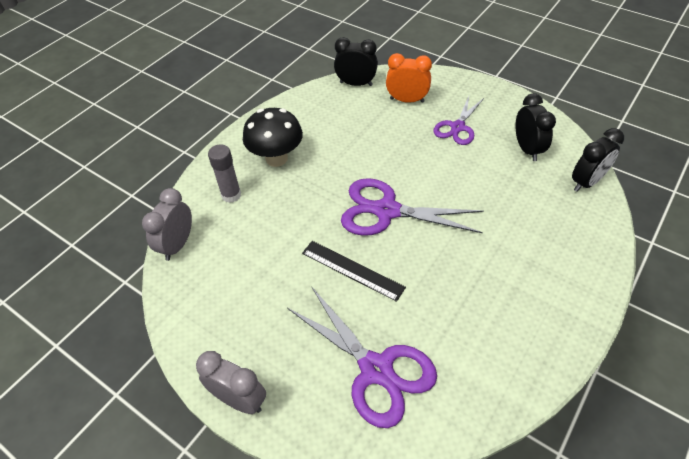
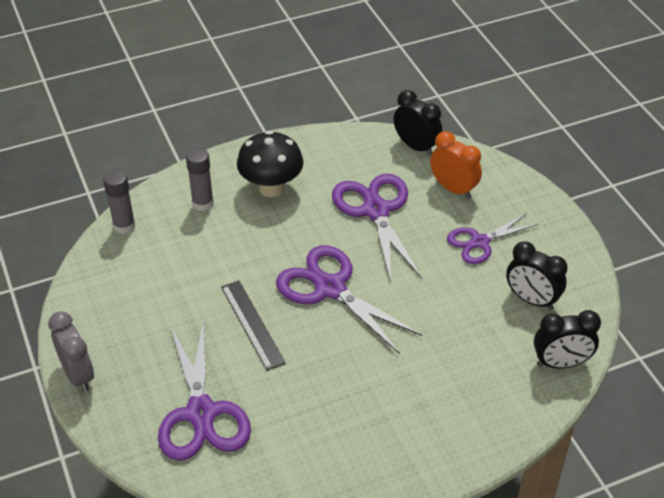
camera: 30 degrees right, 5 degrees down
grey clock [142,188,192,261] -> grey glue stick [103,170,135,234]
black clock [515,93,556,161] -> black clock turned 105 degrees clockwise [506,241,567,310]
none -> purple scissors [332,174,422,282]

